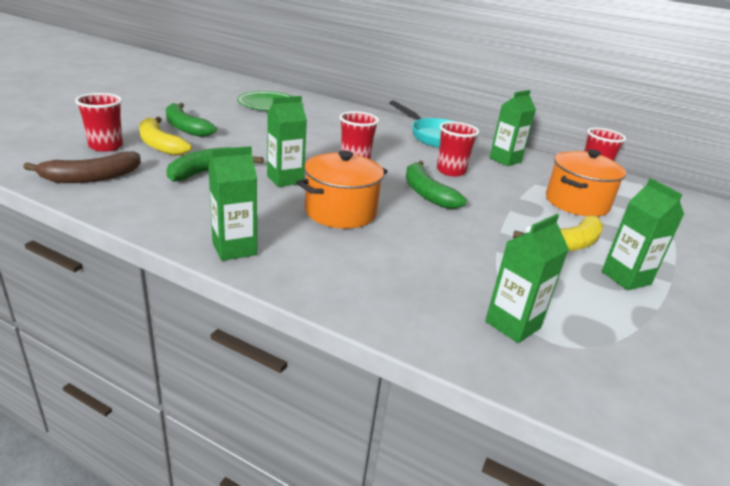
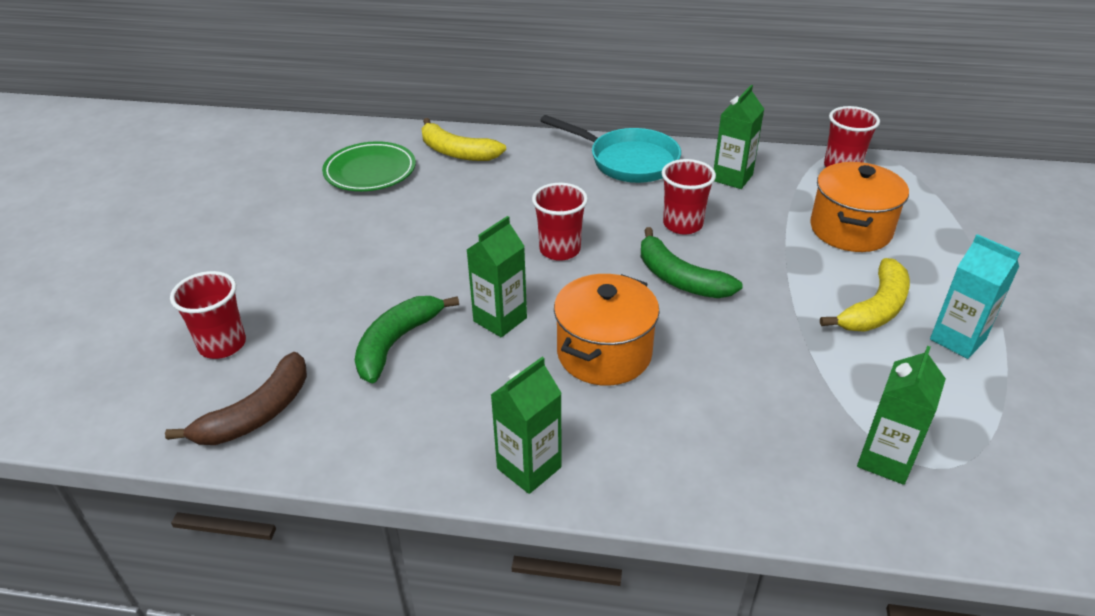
camera: 15 degrees left, 10 degrees up
yellow banana [139,117,192,156] -> yellow banana moved to [421,118,506,161]
green banana [166,103,217,137] -> none
green carton [602,178,684,290] -> turquoise carton [930,234,1020,359]

